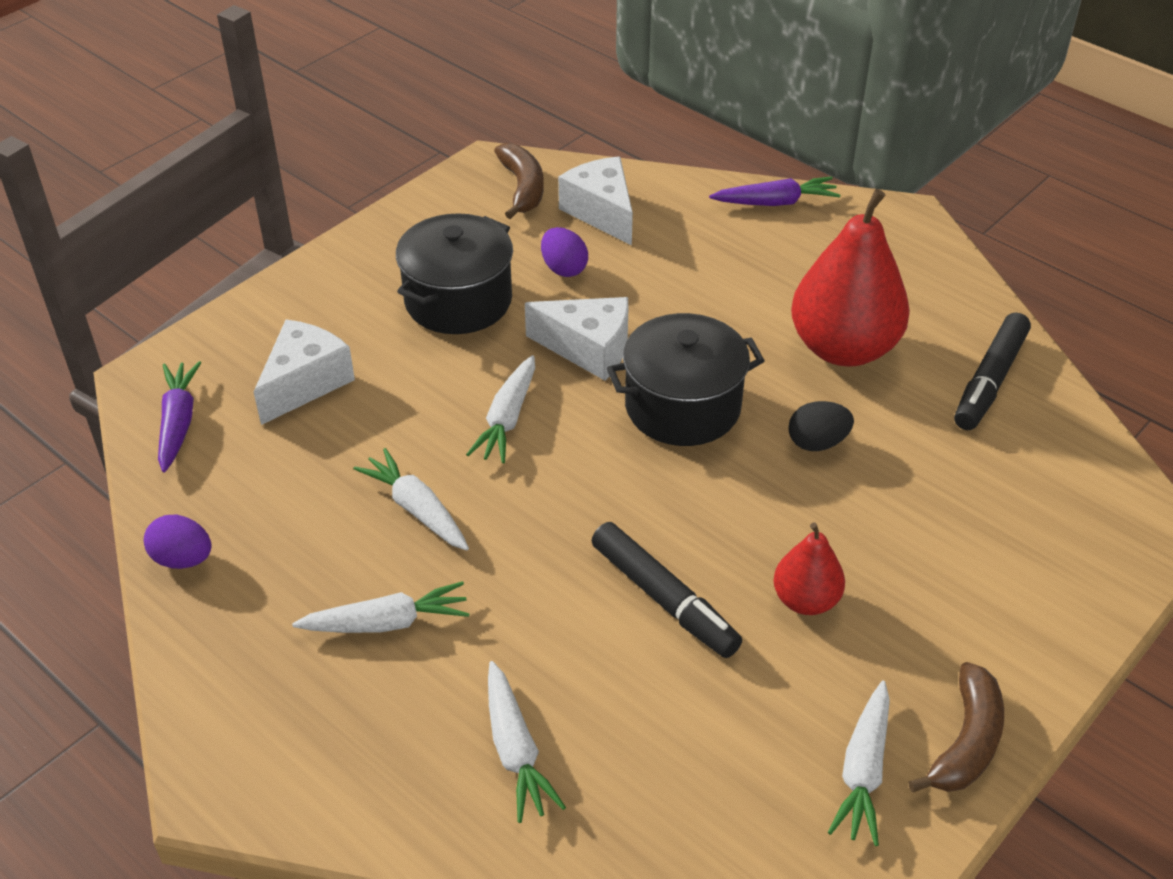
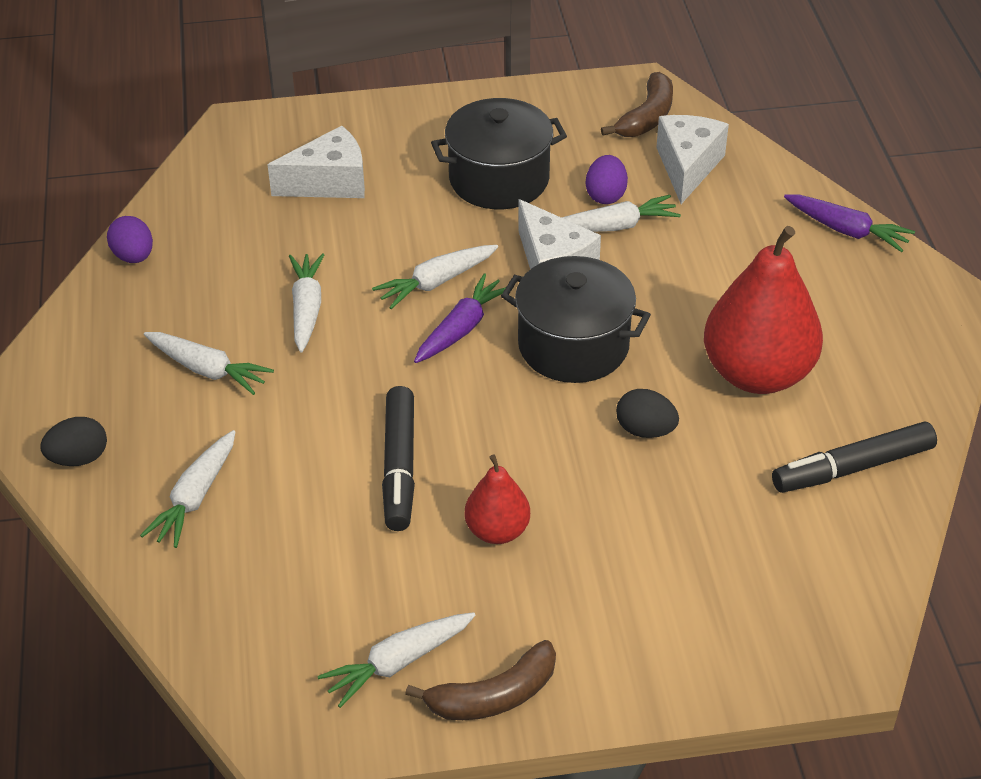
camera: 40 degrees right, 0 degrees up
purple carrot [158,361,201,472] -> purple carrot moved to [414,273,506,363]
none -> black egg [40,417,107,466]
none -> white carrot [561,195,681,232]

